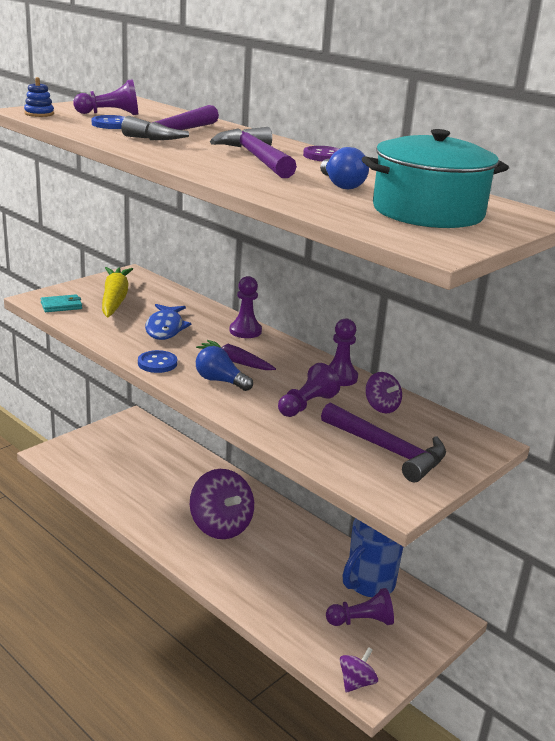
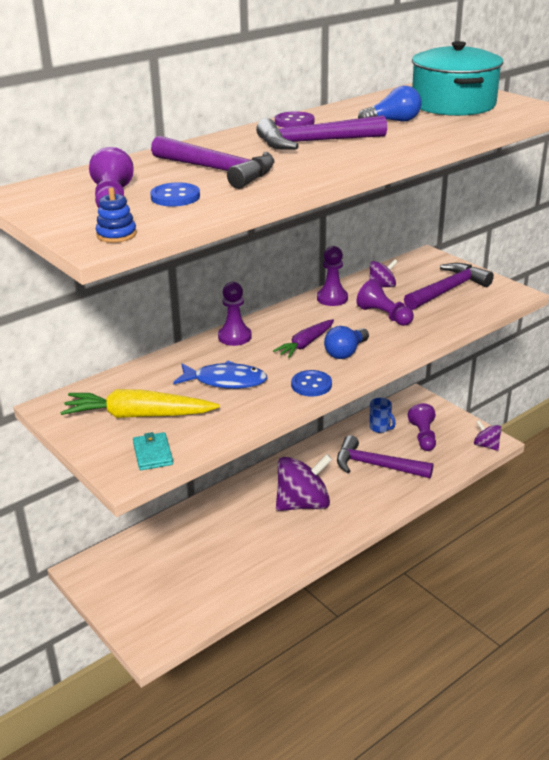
camera: 80 degrees left, 5 degrees up
blue mug [343,518,403,597] -> blue mug [369,398,396,433], size x0.52
none -> purple hammer [337,435,433,478]

